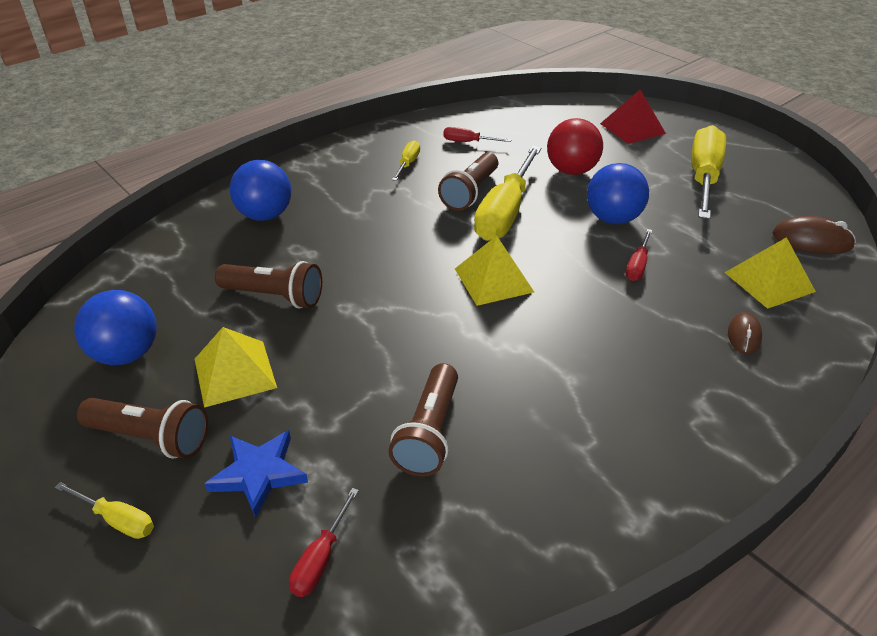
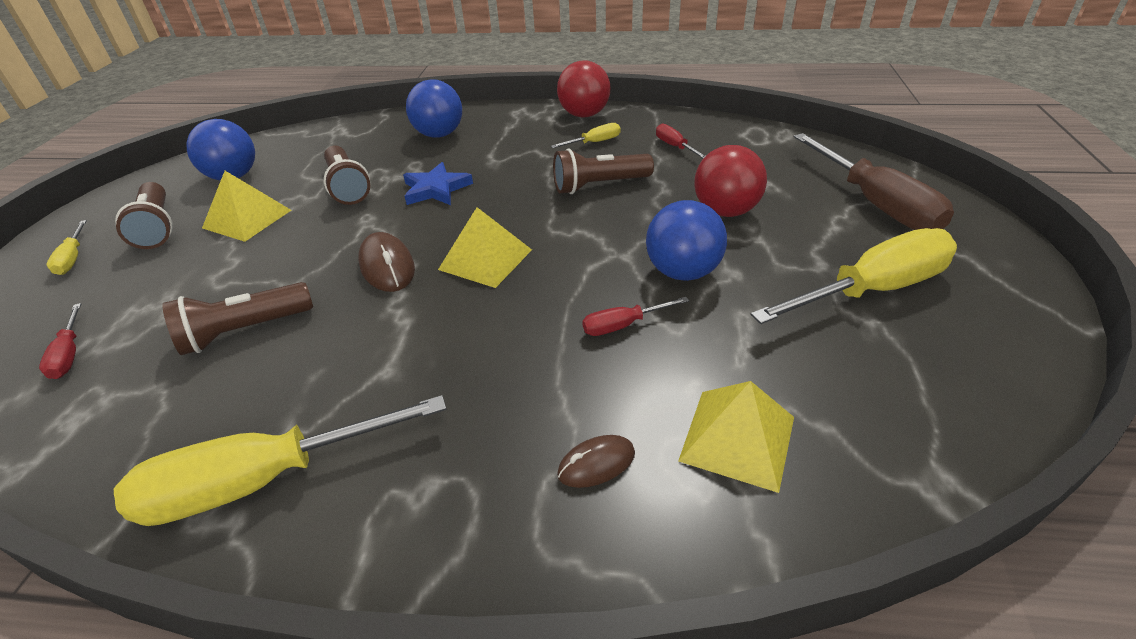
camera: 50 degrees right, 0 degrees up
blue star [204,430,308,518] -> blue star moved to [403,162,473,205]
red screwdriver [289,488,359,597] -> red screwdriver turned 90 degrees counterclockwise [39,303,81,379]
yellow screwdriver [474,146,542,241] -> yellow screwdriver moved to [114,395,446,526]
red pyramid [600,90,666,144] -> brown screwdriver [794,133,954,230]
brown mouse [772,216,856,254] -> brown mouse moved to [358,232,415,292]
none -> red ball [557,61,610,117]

